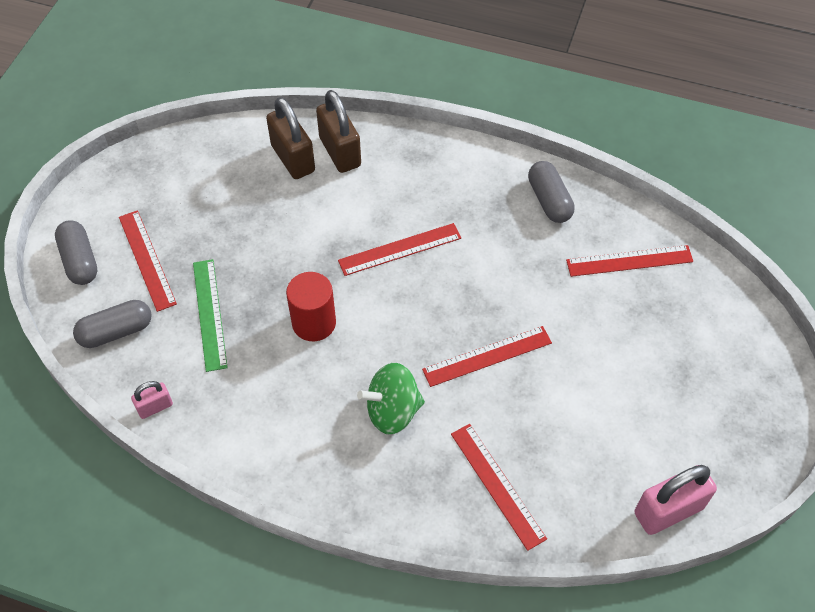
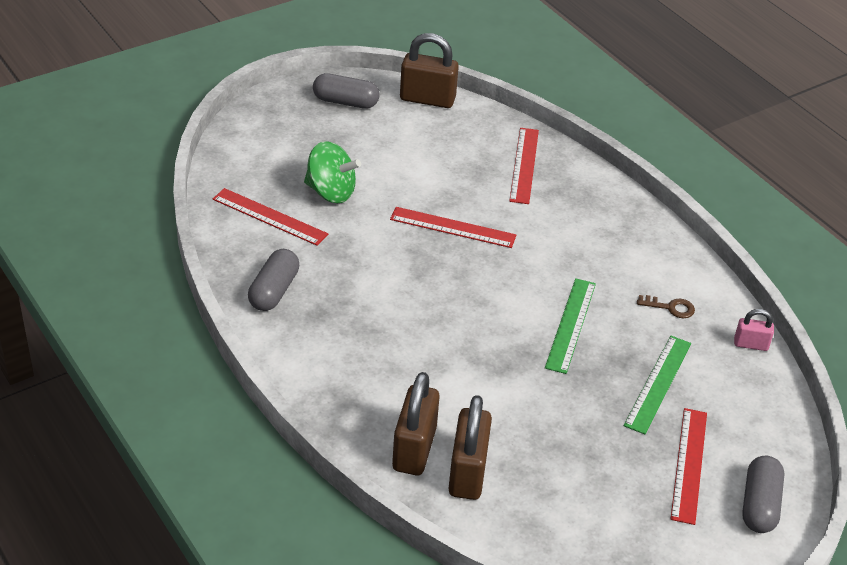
camera: 145 degrees left, 15 degrees down
grey capsule [73,300,152,348] -> grey capsule moved to [313,73,380,109]
red cylinder [286,272,336,341] -> green ruler [545,278,596,374]
red ruler [338,223,461,276] -> none
green spinning top [357,363,425,435] -> green spinning top moved to [304,141,361,203]
pink padlock [634,465,717,535] -> brown padlock [400,33,459,108]
none -> brown key [637,295,695,318]

